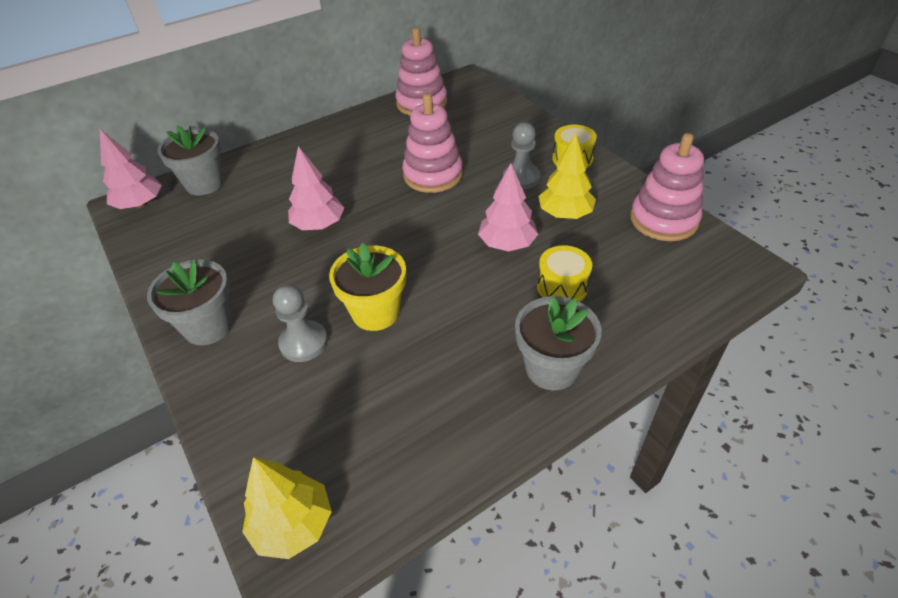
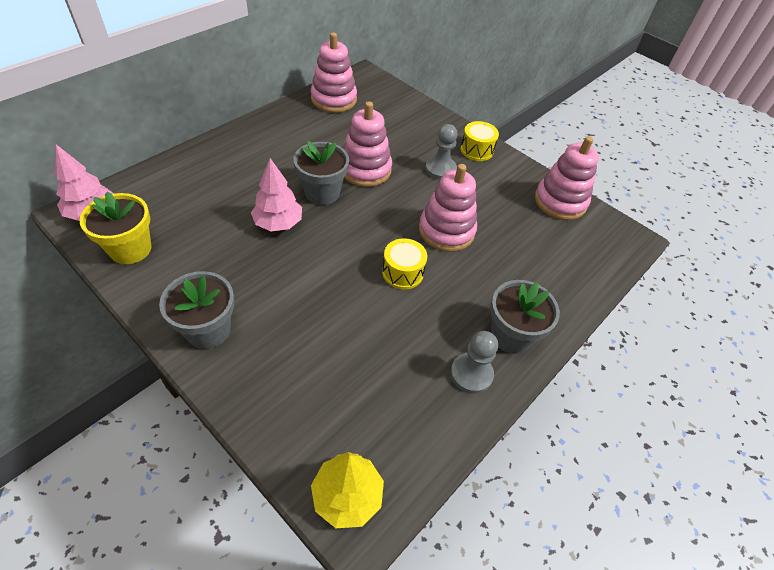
camera: 20 degrees left, 5 degrees up
grey flower pot [158,125,224,195] -> grey flower pot moved to [293,141,349,205]
grey pawn [273,284,328,362] -> grey pawn moved to [450,331,498,394]
yellow flower pot [329,243,406,331] -> yellow flower pot moved to [80,191,151,264]
pink tree [478,163,538,252] -> pink stacking toy [419,164,477,252]
yellow drum [537,245,592,302] -> yellow drum moved to [382,238,427,289]
yellow tree [538,133,596,219] -> none

